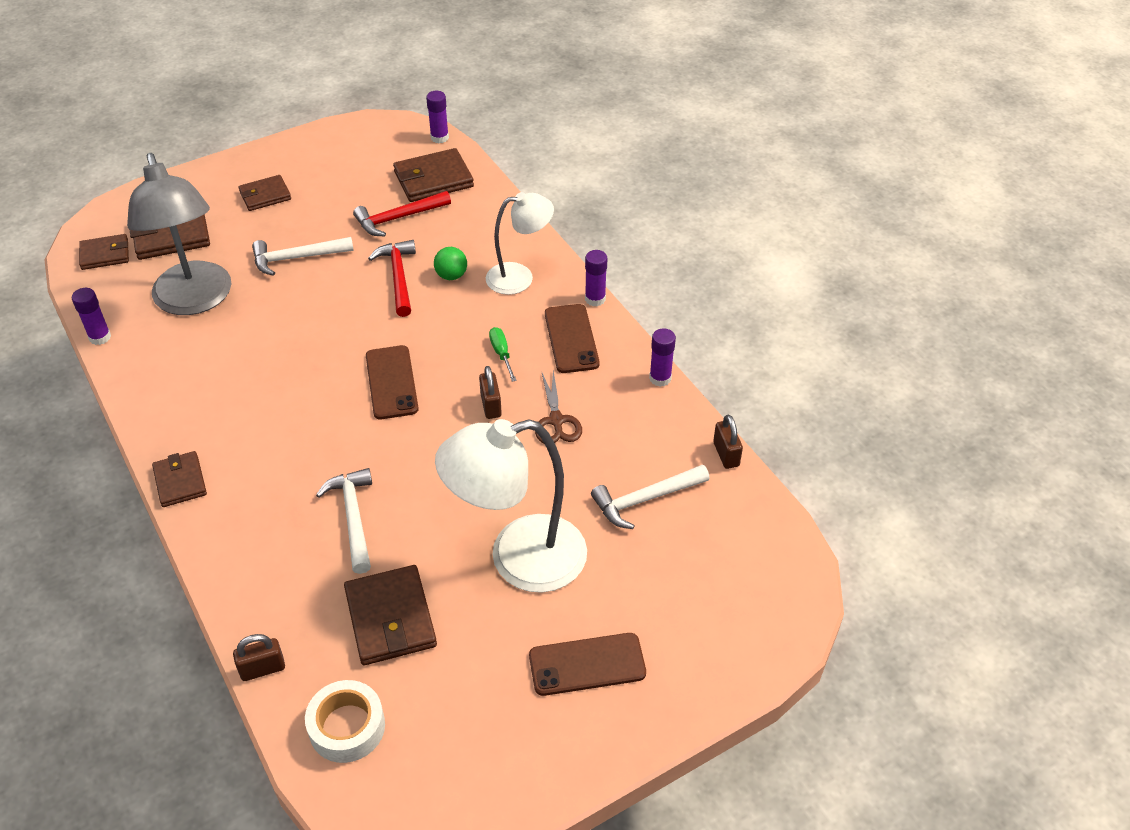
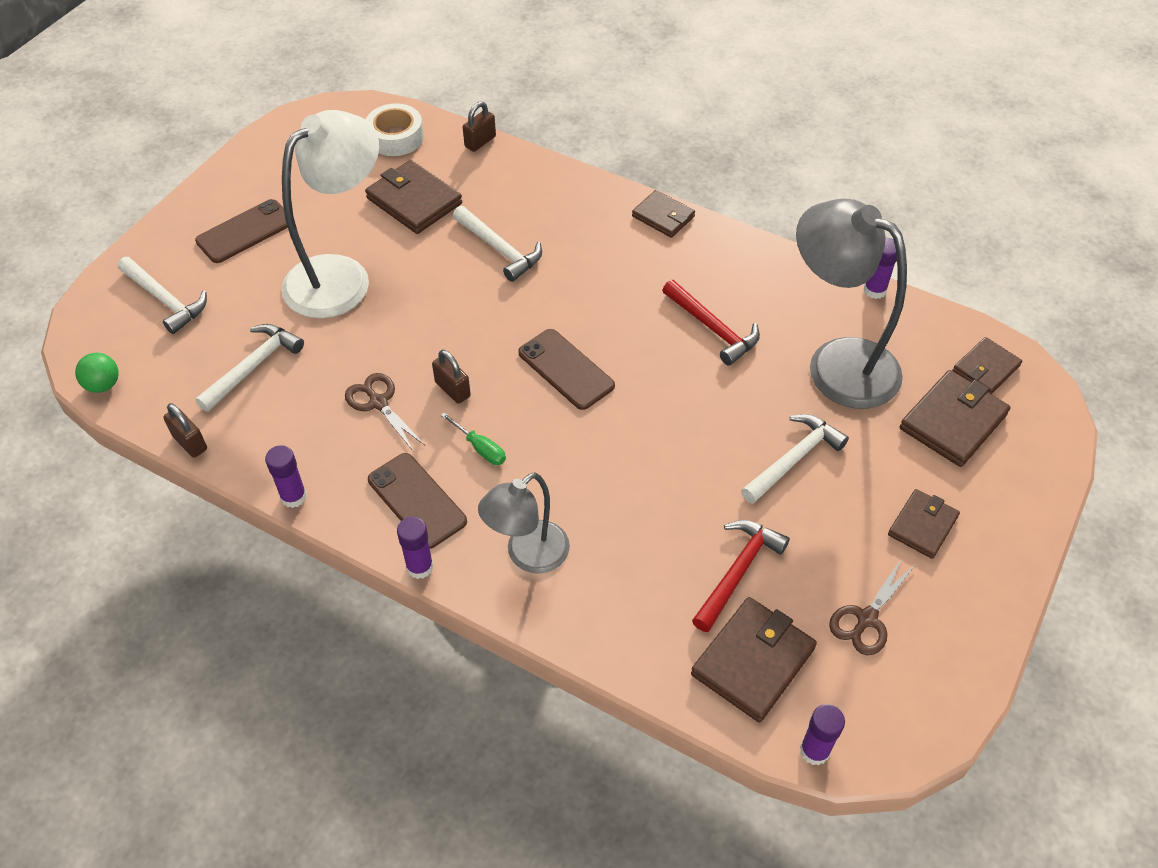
camera: 150 degrees right, 5 degrees up
red hammer [368,240,416,317] -> red hammer moved to [662,280,760,366]
green ball [434,247,467,280] -> green ball moved to [75,353,119,393]
white lamp [486,192,554,295] -> grey lamp [478,472,570,574]
none -> white hammer [118,257,207,334]
none -> brown scissors [829,558,916,655]

